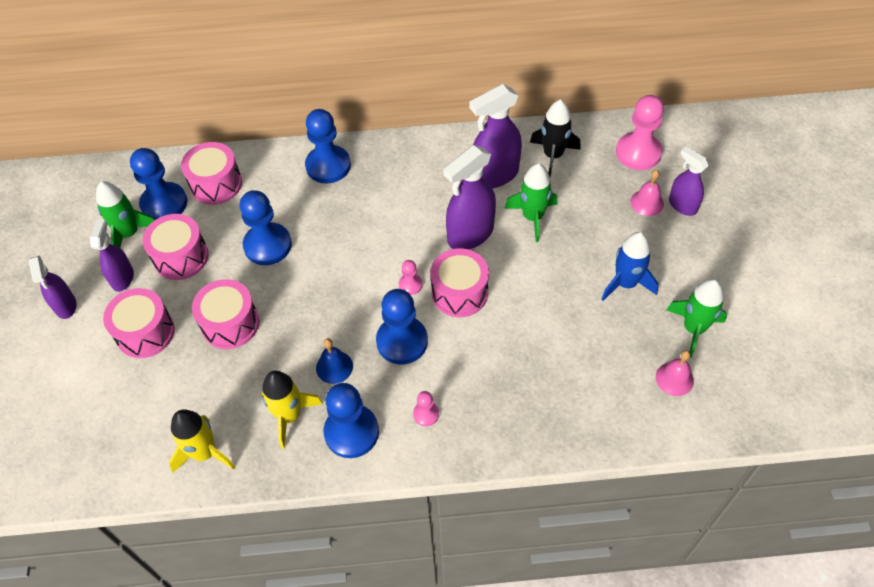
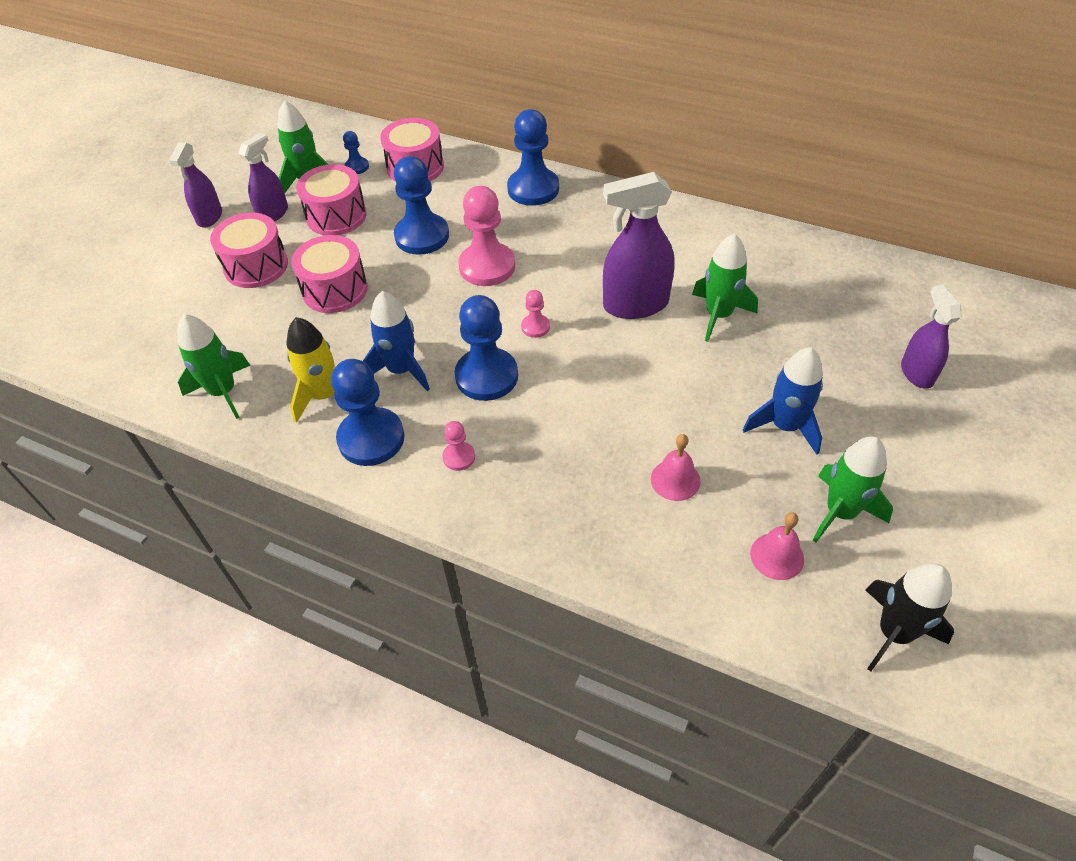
camera: 30 degrees right, 5 degrees down
blue pawn [130,148,187,220] -> blue pawn [343,131,369,174], size x0.48
yellow rocket [169,410,235,473] -> green rocket [177,314,251,419]
blue bell [316,338,353,384] -> blue rocket [363,291,430,391]
pink drum [430,248,489,317] -> none
purple spray bottle [469,84,522,188] -> none
black rocket [530,99,580,177] -> black rocket moved to [865,563,954,671]
pink pawn [616,95,664,170] -> pink pawn moved to [459,186,515,286]
pink bell [630,170,664,216] -> pink bell moved to [651,434,701,501]

